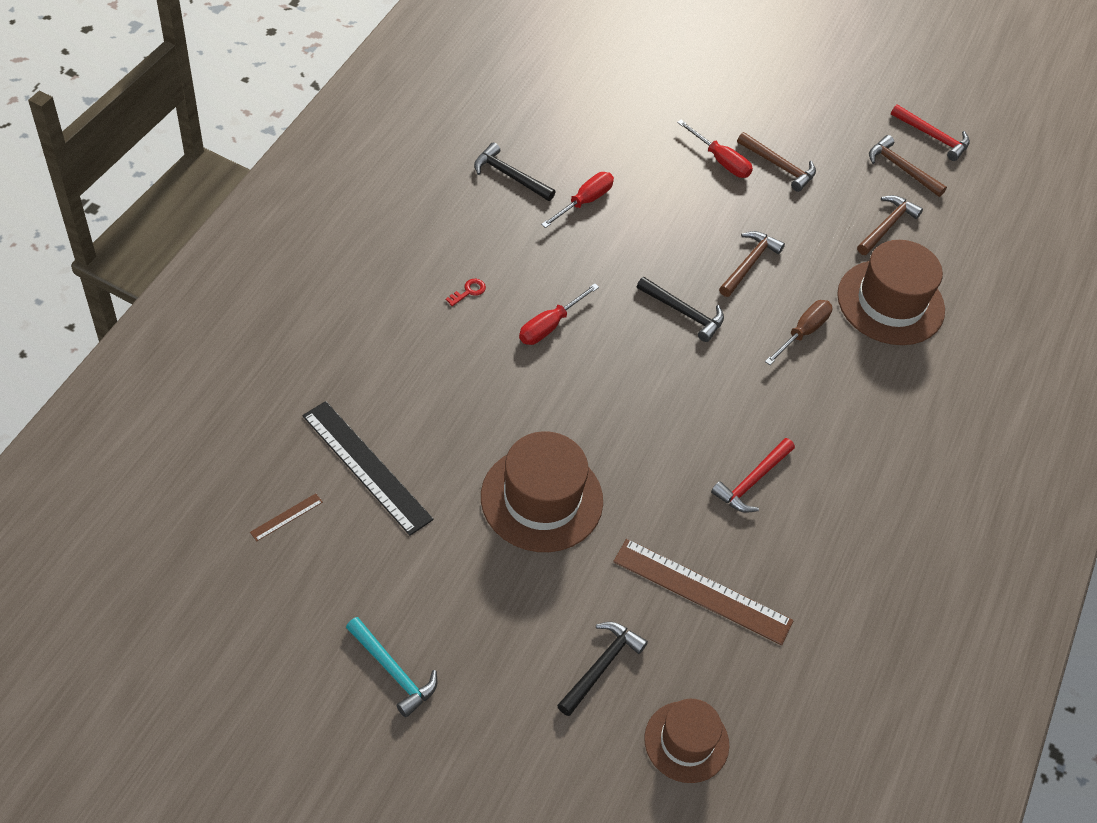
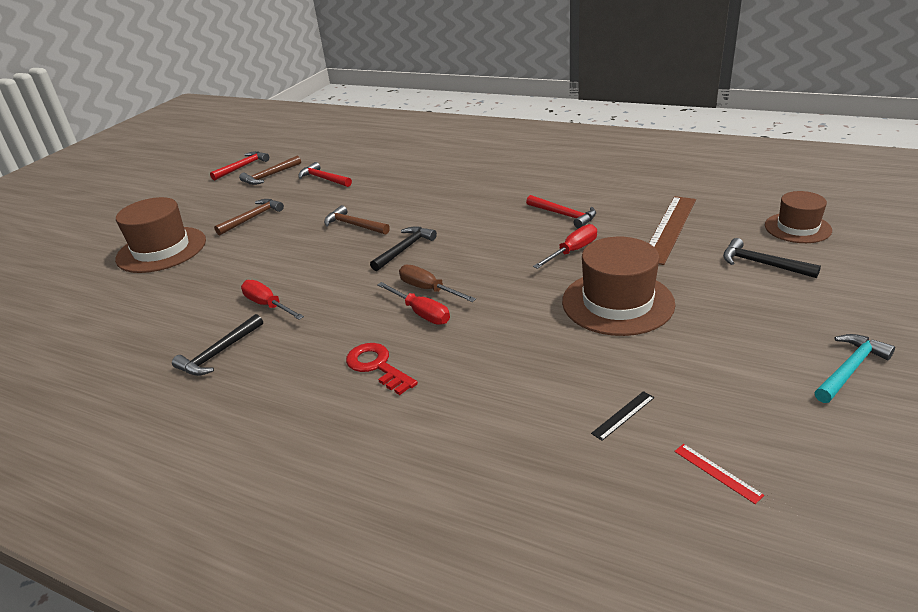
camera: 80 degrees left, 20 degrees down
brown ruler [250,493,323,541] -> red ruler [674,444,764,504]
black ruler [302,401,434,536] -> black ruler [591,391,654,441], size x0.42
red key [446,279,486,306] -> red key [346,343,418,395], size x1.92
red screwdriver [677,120,753,178] -> red screwdriver moved to [533,224,597,269]
brown screwdriver [765,300,833,365] -> brown screwdriver moved to [399,265,476,302]
brown hat [837,240,945,345] -> brown hat moved to [115,197,206,273]
brown hammer [857,195,923,255] -> red hammer [298,162,352,187]

